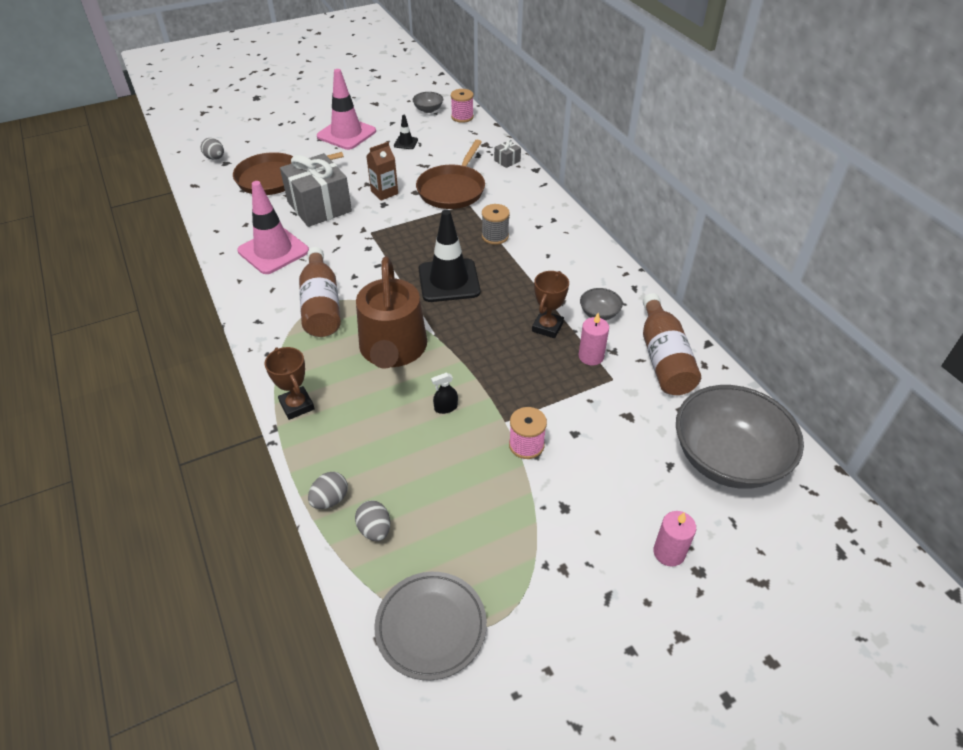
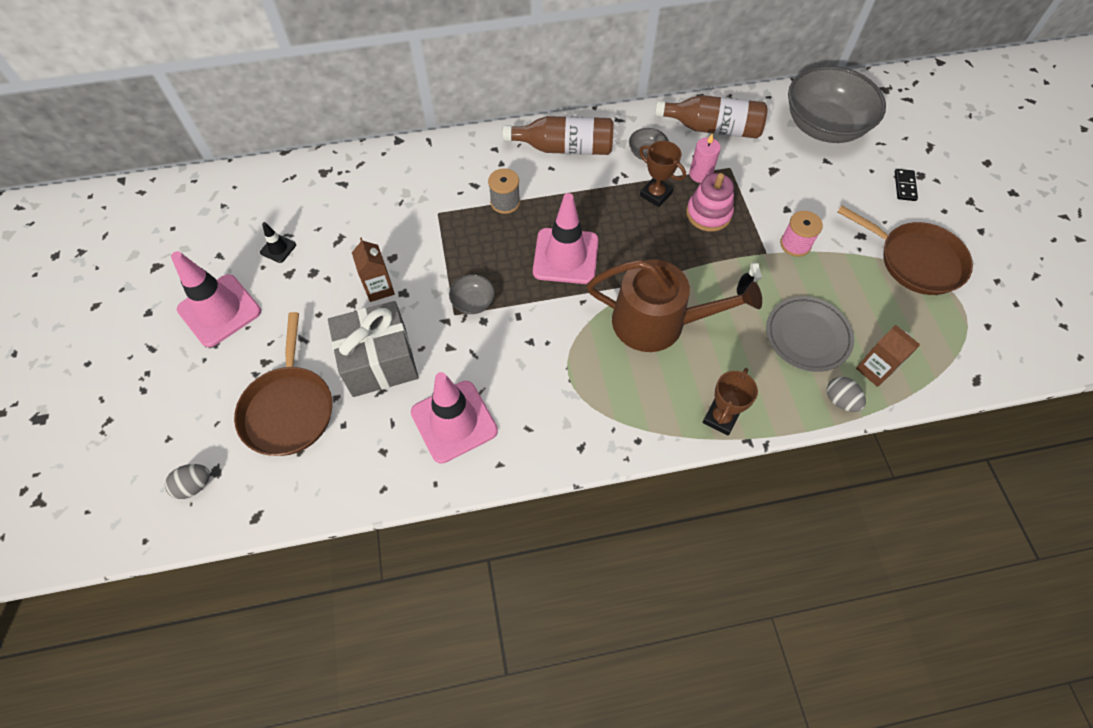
camera: 75 degrees left, 15 degrees up
brown trophy [265,347,315,420] -> brown trophy turned 45 degrees counterclockwise [703,368,758,435]
brown bottle [299,247,341,337] -> brown bottle moved to [503,116,614,155]
grey egg [355,501,390,541] -> brown carton [856,325,920,387]
grey plate [374,572,487,680] -> grey plate moved to [766,296,854,372]
grey bowl [413,92,443,113] -> grey bowl moved to [449,274,495,314]
brown pan [416,140,485,209] -> brown pan moved to [838,206,973,295]
black traffic cone [419,210,480,302] -> pink traffic cone [533,193,599,284]
pink spool [451,89,474,123] -> none
grey gift [494,139,521,168] -> none
pink candle [653,511,696,567] -> black domino [895,169,918,201]
none -> pink stacking toy [686,173,734,232]

